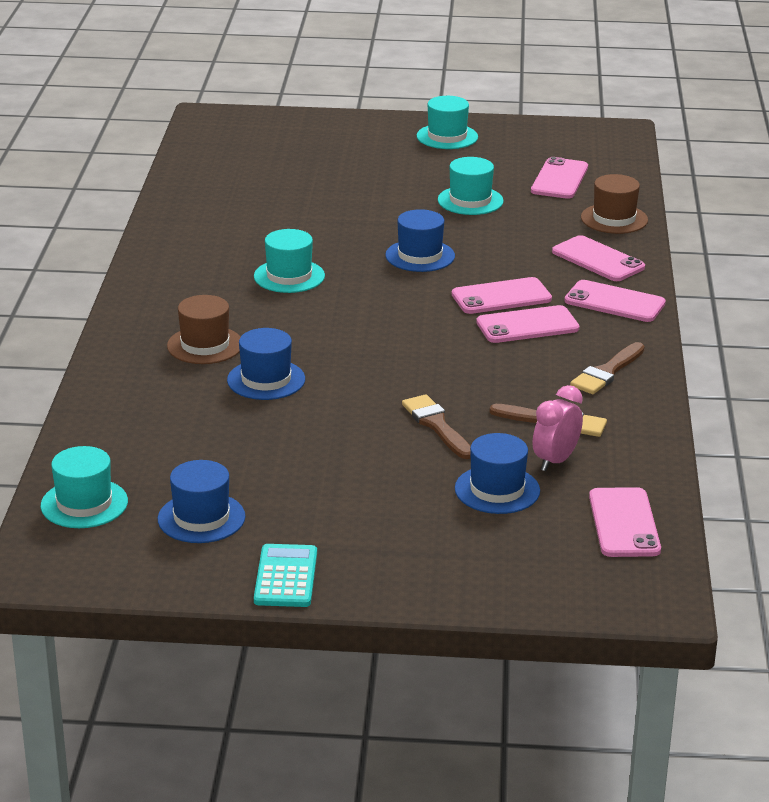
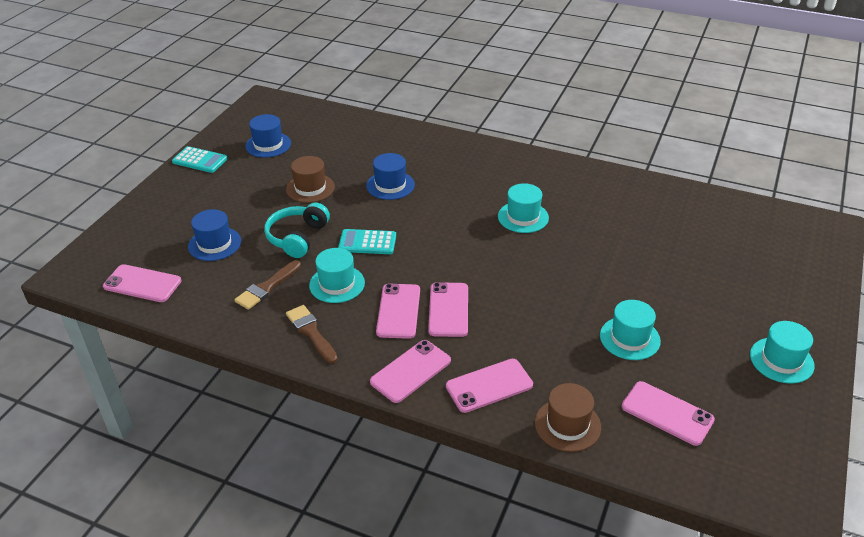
camera: 110 degrees right, 10 degrees up
turquoise hat [41,446,128,528] -> turquoise hat moved to [309,248,365,303]
brown hat [167,295,241,364] -> brown hat moved to [286,156,335,203]
blue hat [385,209,455,272] -> none
brown brush [402,394,471,459] -> turquoise headphones [264,203,330,258]
pink clock [533,385,583,471] -> none
none -> turquoise calculator [338,229,396,254]

